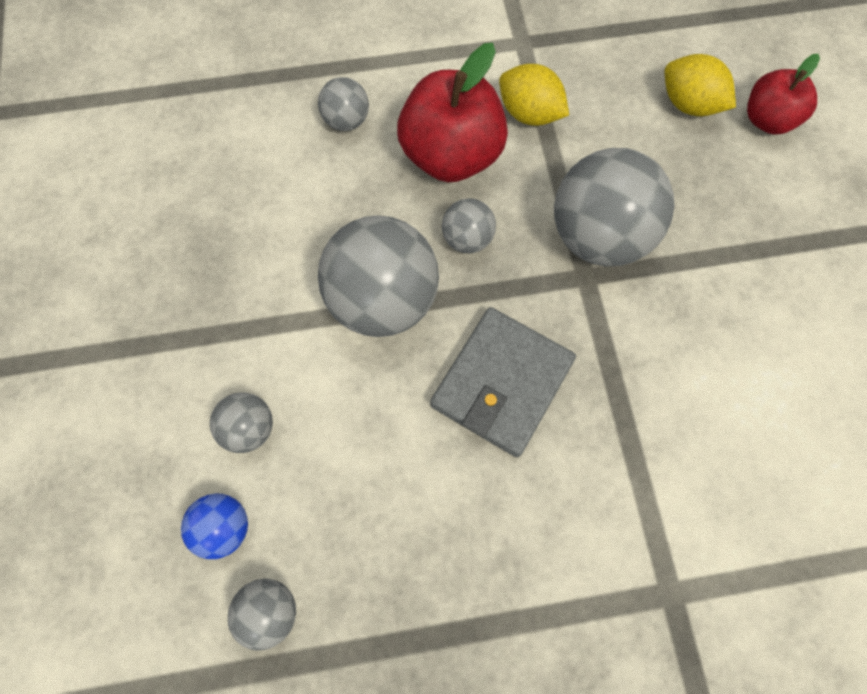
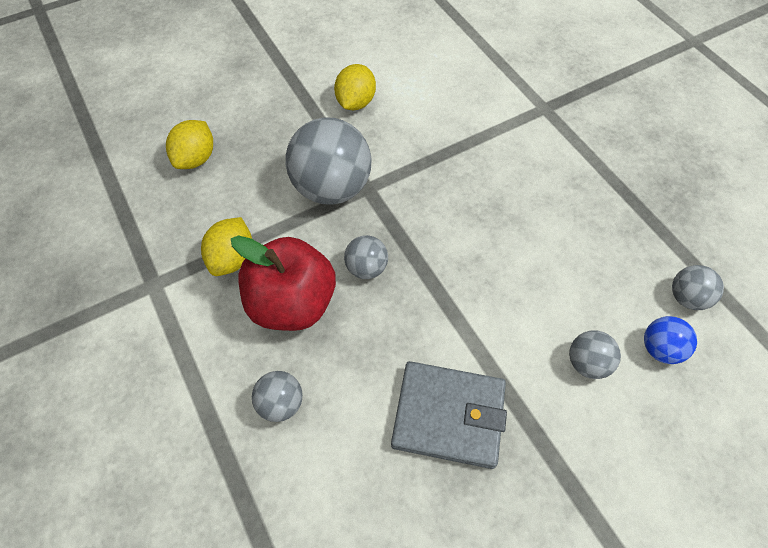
camera: 110 degrees left, 10 degrees down
grey ball [318,215,439,337] -> none
grey wallet [430,307,576,457] -> grey wallet moved to [391,361,507,469]
red apple [747,54,820,135] -> none
none -> yellow lemon [334,64,376,110]

